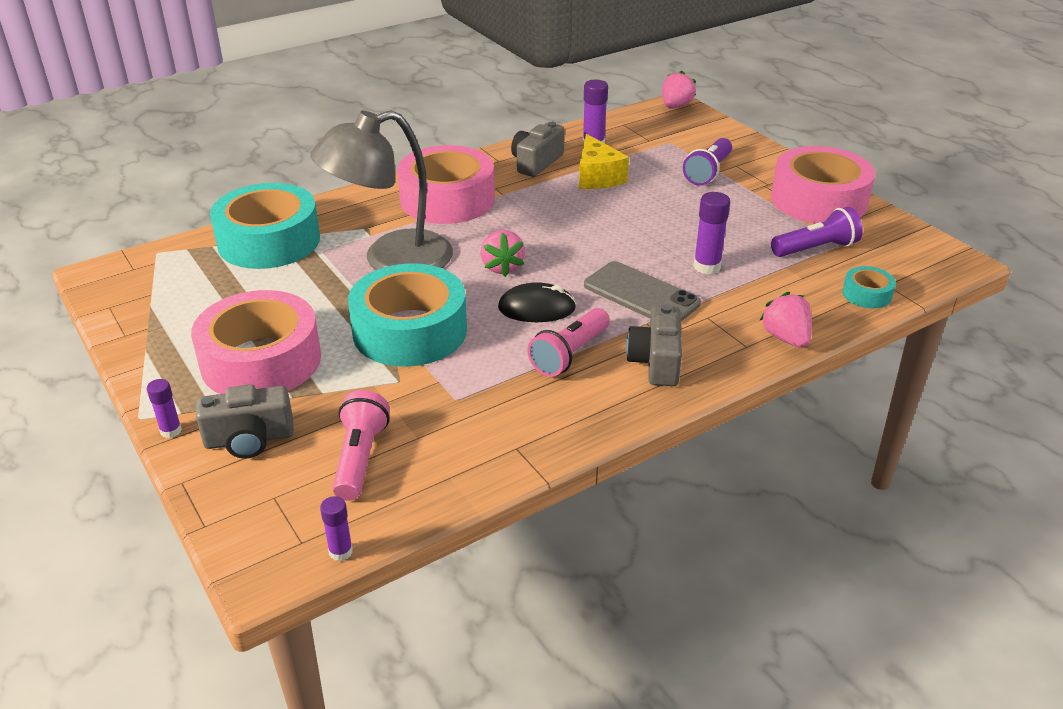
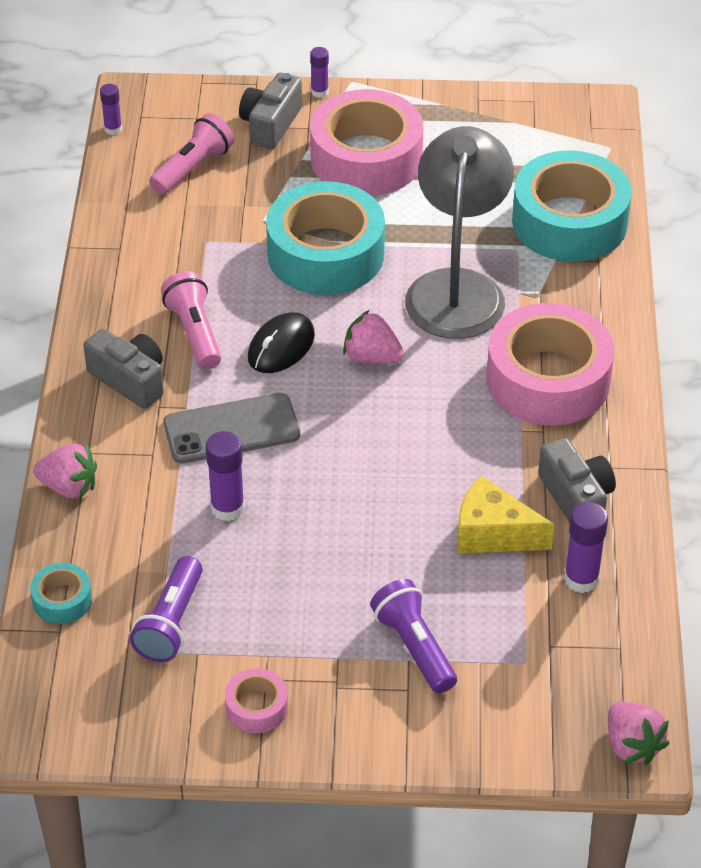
camera: 125 degrees right, 10 degrees up
pink flashlight [332,390,390,501] -> pink flashlight turned 90 degrees counterclockwise [149,113,234,195]
pink tape [771,146,875,224] -> pink tape [225,668,288,733], size x0.44

